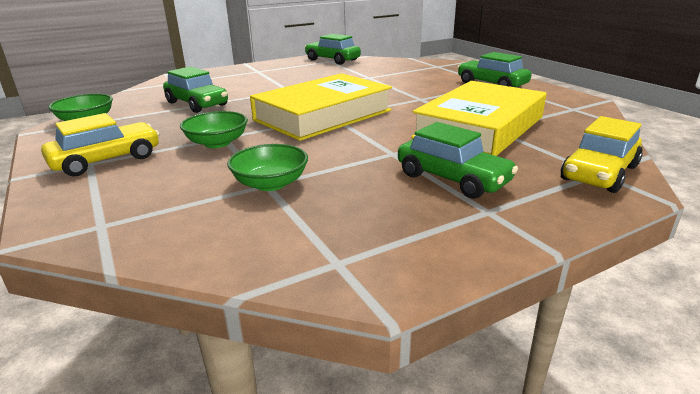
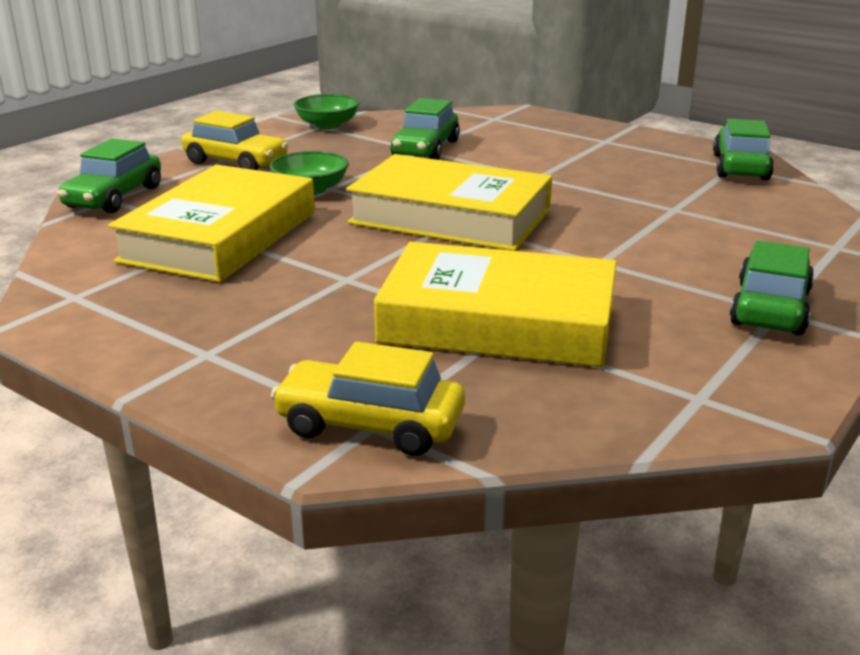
camera: 65 degrees right, 0 degrees up
green bowl [227,144,308,191] -> yellow book [108,165,315,282]
green car [398,122,518,199] -> green car moved to [58,138,161,213]

